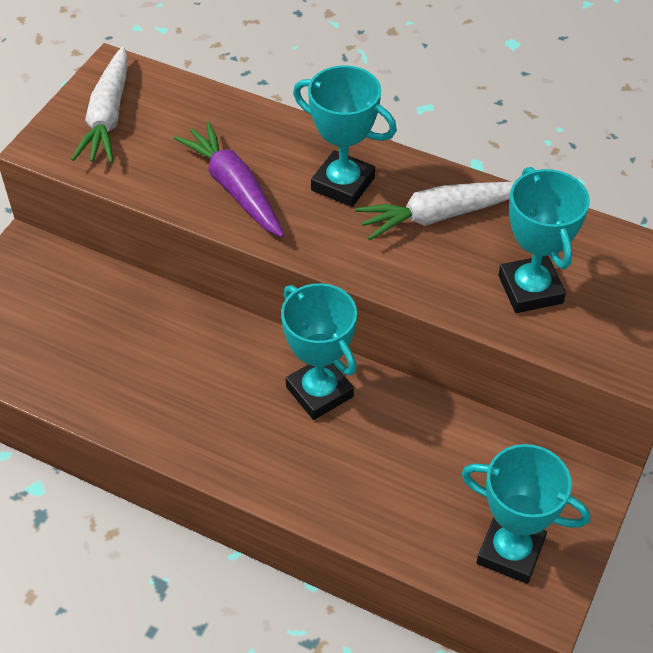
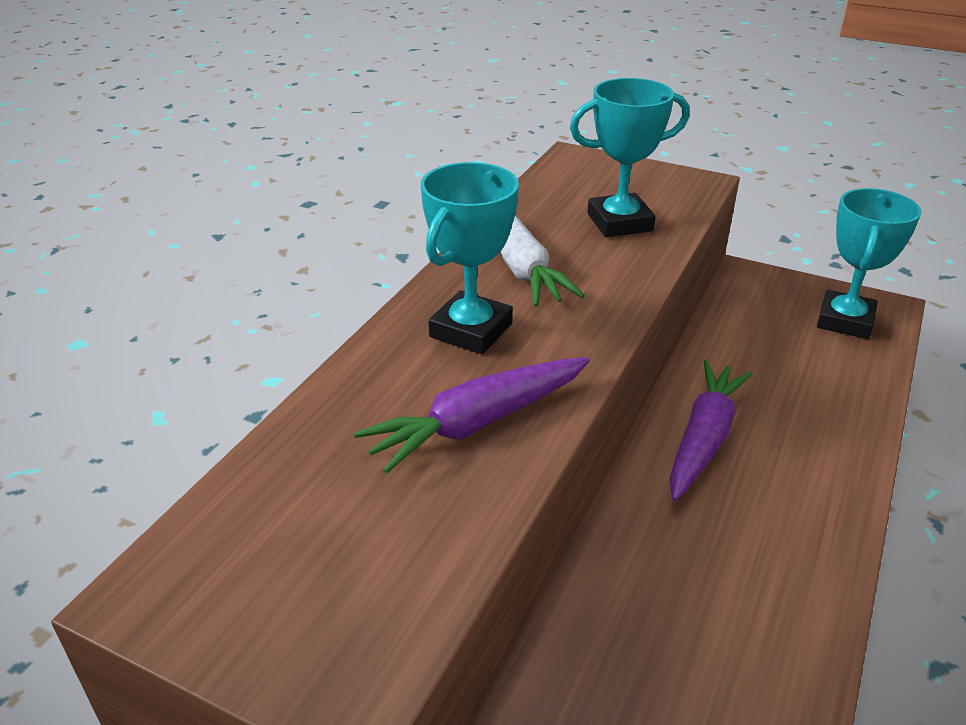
camera: 90 degrees left, 15 degrees down
white carrot [71,47,128,163] -> none
turquoise trophy [281,283,357,420] -> purple carrot [670,360,753,501]

